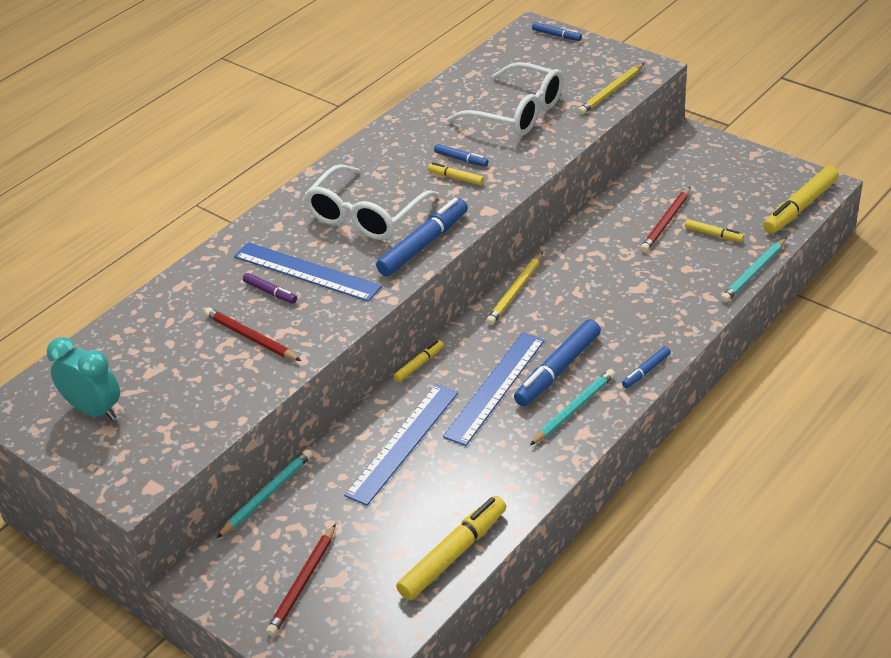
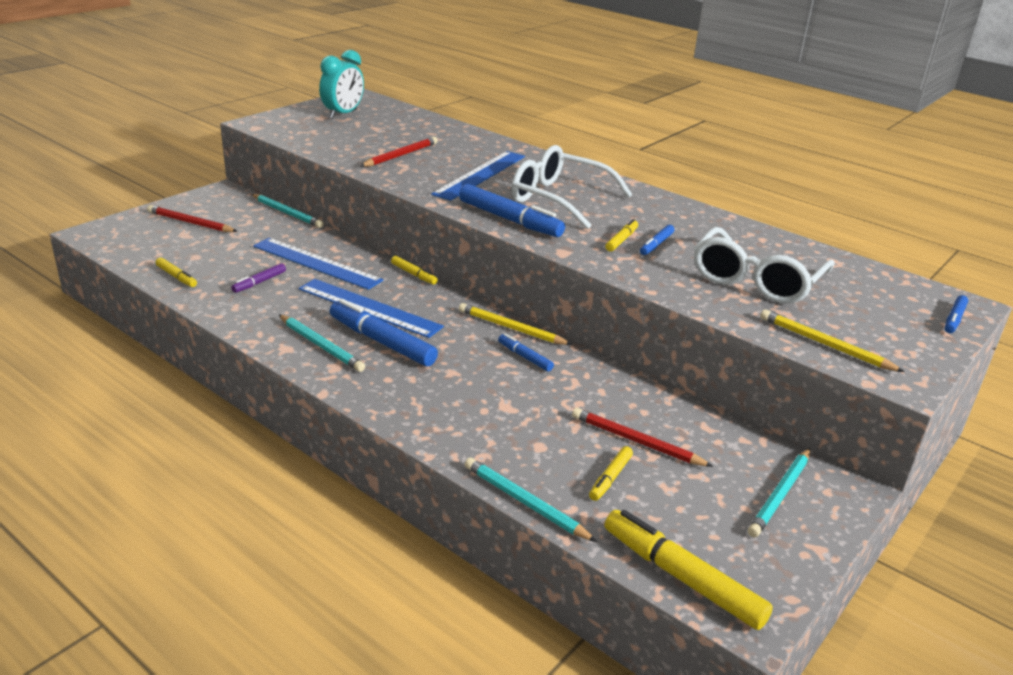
camera: 85 degrees right, 10 degrees down
purple marker [243,273,297,304] -> purple marker moved to [231,263,286,293]
yellow marker [396,496,506,600] -> yellow marker [156,258,197,287], size x0.51
blue marker [622,346,671,388] -> blue marker moved to [498,333,554,372]
none -> turquoise pencil [748,448,810,538]

